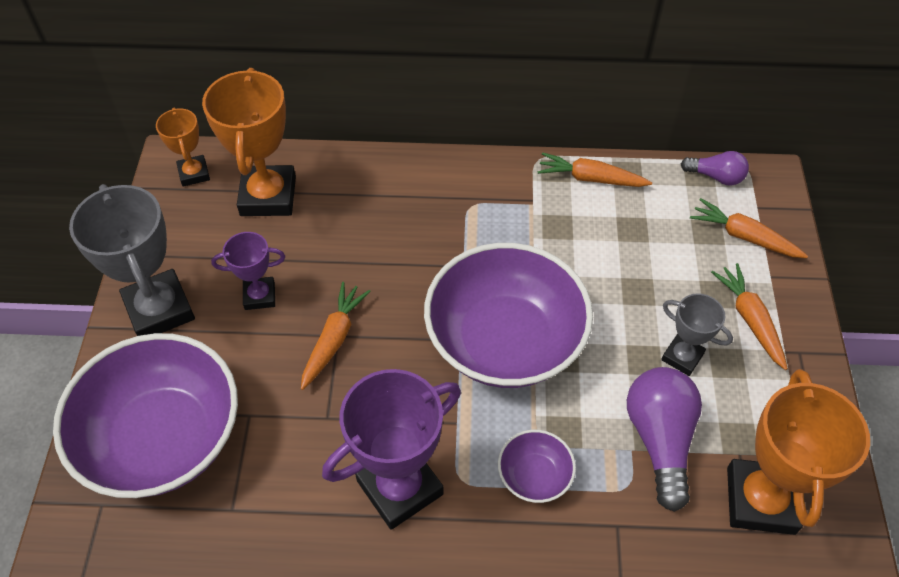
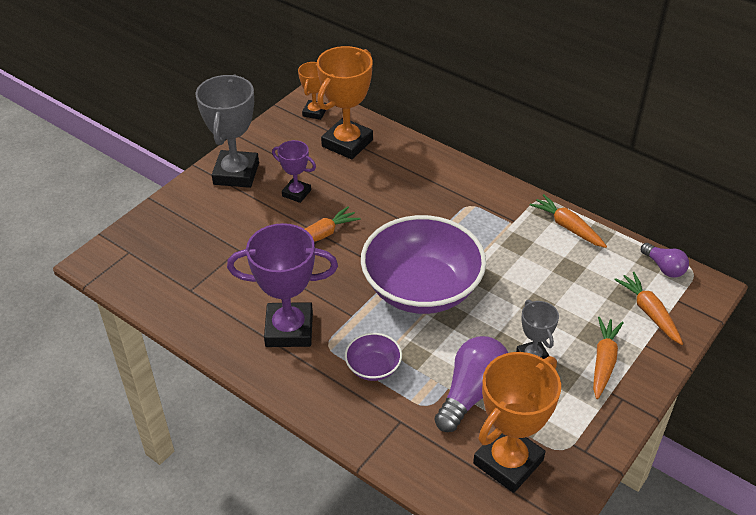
camera: 35 degrees right, 10 degrees down
purple bowl [53,333,238,498] -> none

